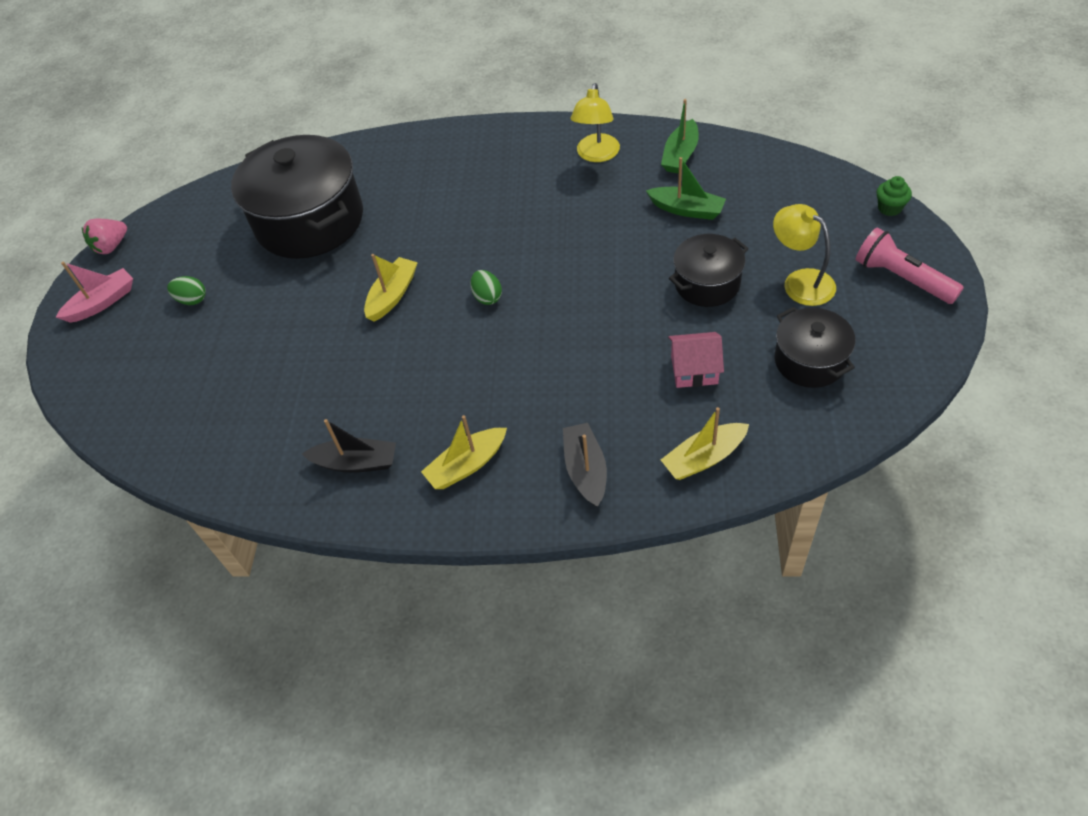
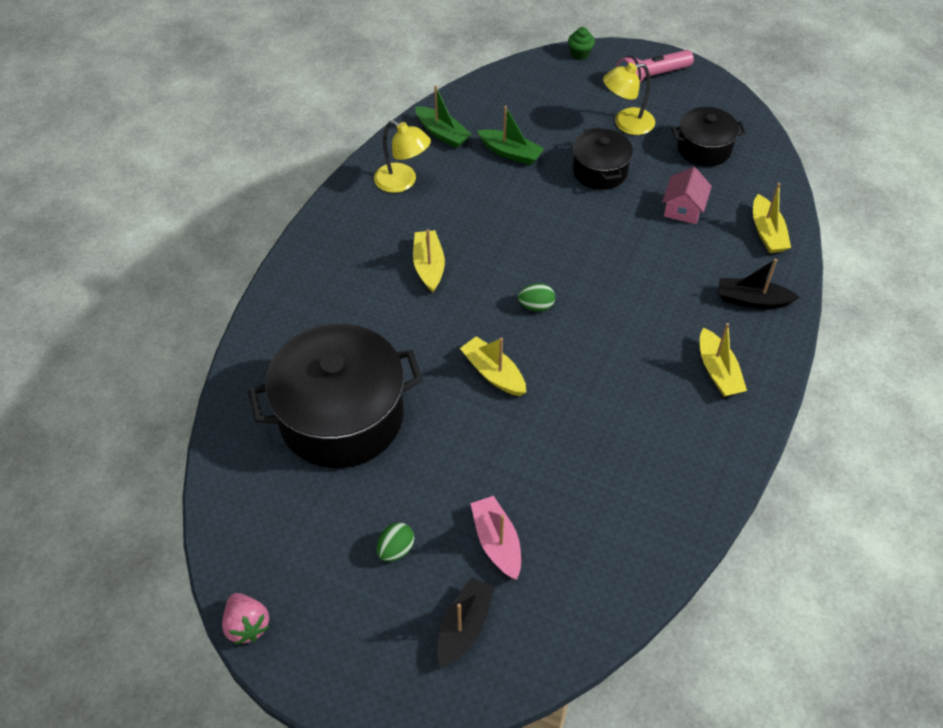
camera: 75 degrees left, 0 degrees up
pink boat [56,262,133,323] -> pink boat moved to [471,496,521,580]
black boat [302,419,396,473] -> black boat moved to [437,577,495,668]
green boat [646,157,726,220] -> green boat turned 75 degrees clockwise [477,106,544,165]
none -> yellow boat [413,229,445,293]

